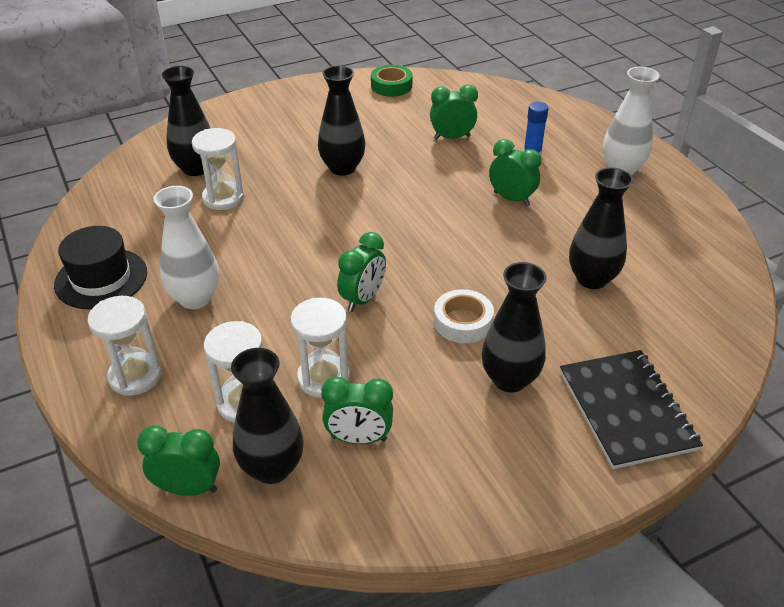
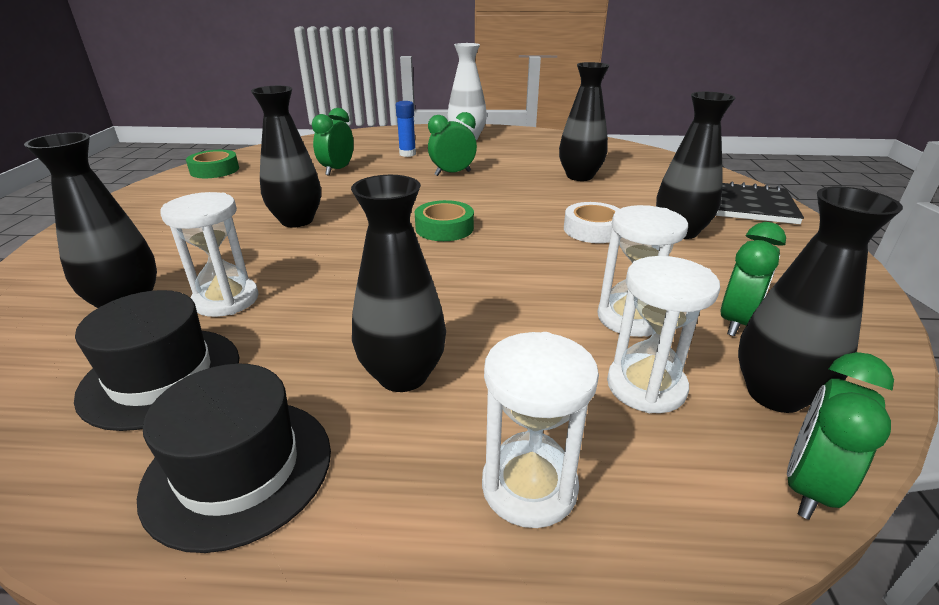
camera: 60 degrees left, 10 degrees down
white vase [154,186,219,309] -> black vase [351,175,446,392]
green clock [337,232,386,312] -> none
none -> black hat [74,290,239,431]
none -> green tape [415,200,474,241]

